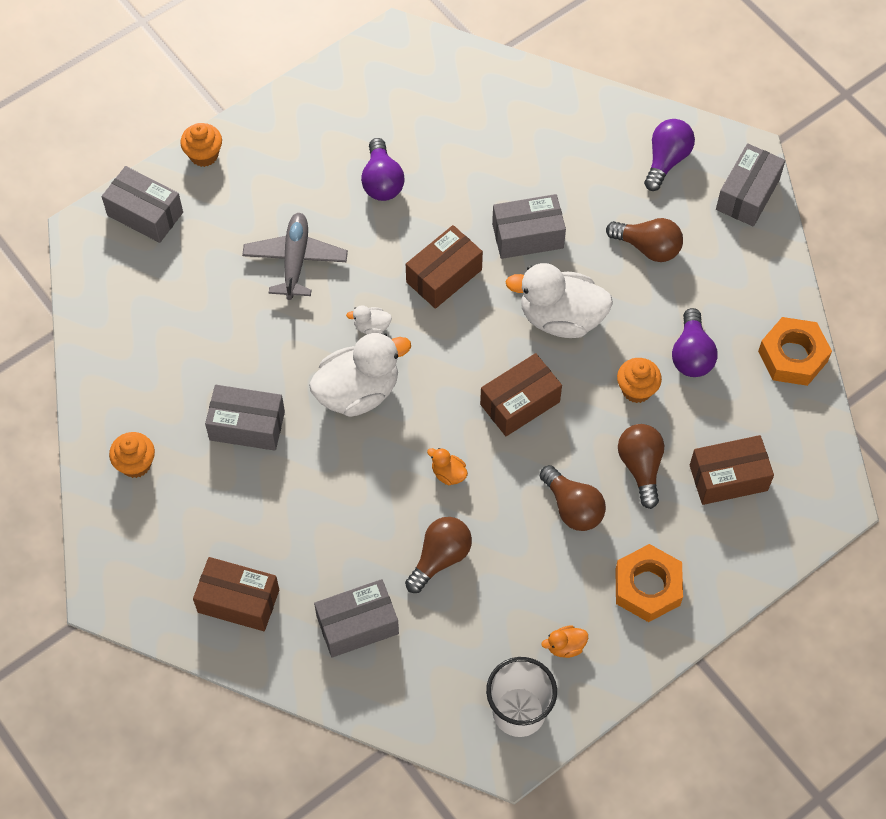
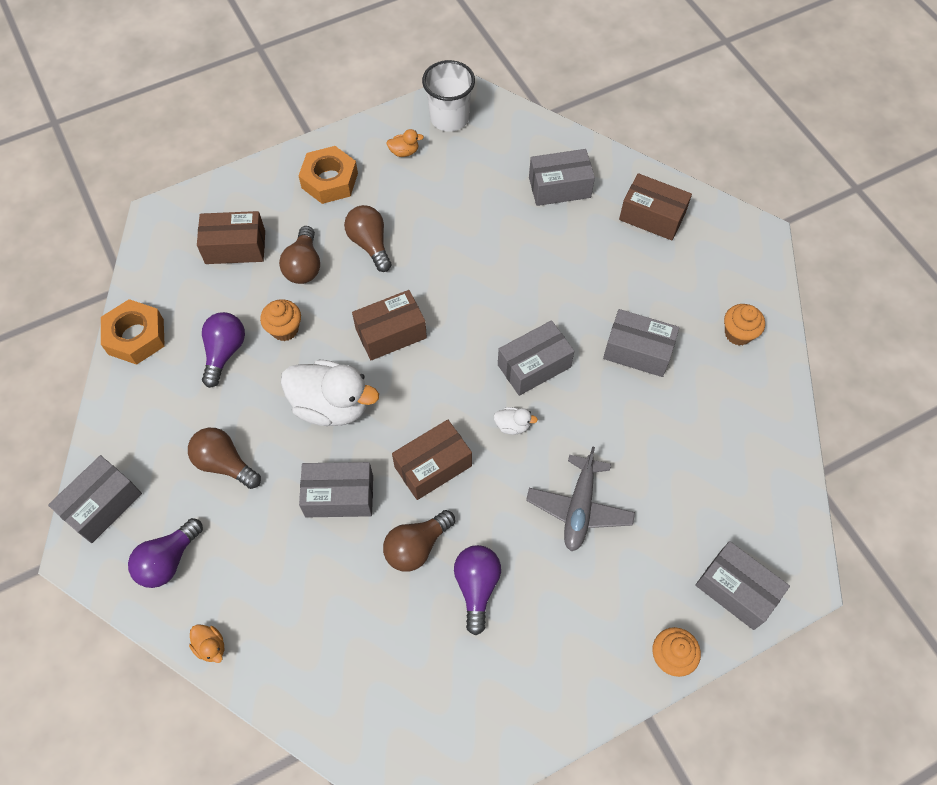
camera: 170 degrees left, 0 degrees up
white duck [309,332,411,417] -> grey box [498,320,574,396]
brown light bulb [405,517,472,593] -> brown light bulb moved to [383,510,455,572]
orange duck [427,448,468,485] -> orange duck moved to [189,624,224,663]

